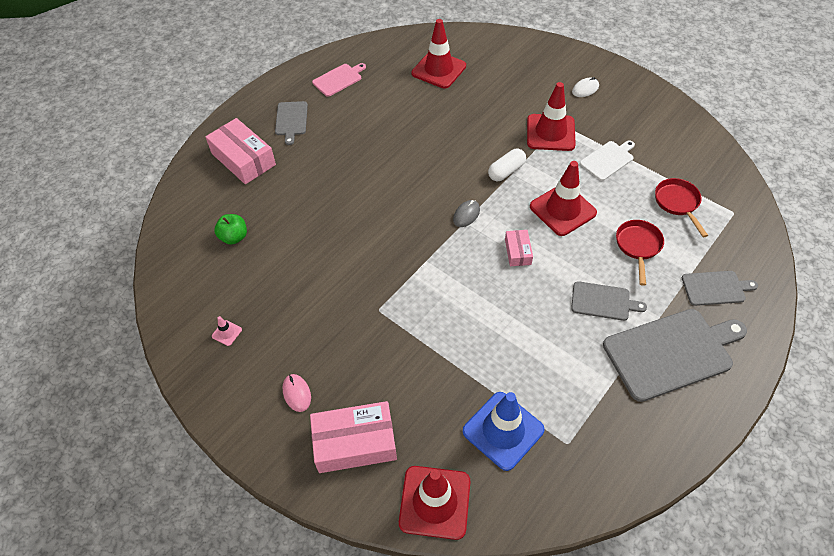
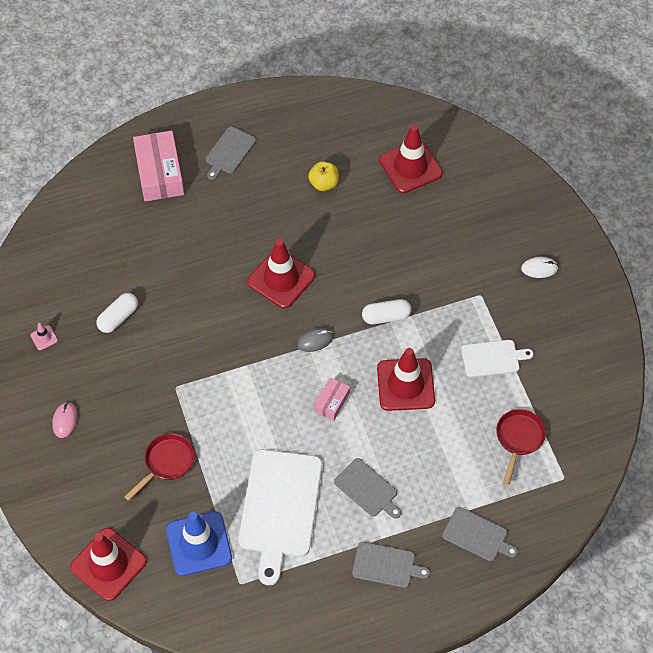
camera: 30 degrees right, 5 degrees up
green apple [214,214,247,245] -> none
pink box [310,401,397,473] -> none
pink cutting board [312,63,366,97] -> none
red traffic cone [527,82,576,151] -> red traffic cone moved to [247,239,315,309]
grey cutting board [603,309,747,402] -> grey cutting board [352,542,430,588], size x0.53
red pan [616,220,664,286] -> red pan moved to [124,433,195,501]
none -> white capsule [97,293,138,333]
none -> white cutting board [238,449,322,585]
none -> yellow apple [308,161,339,191]

